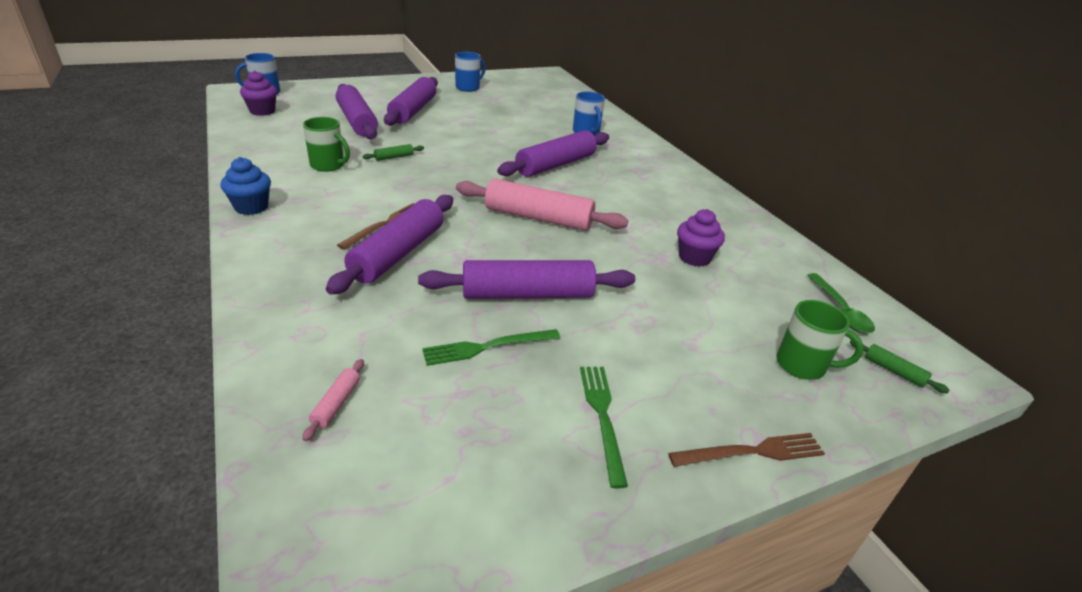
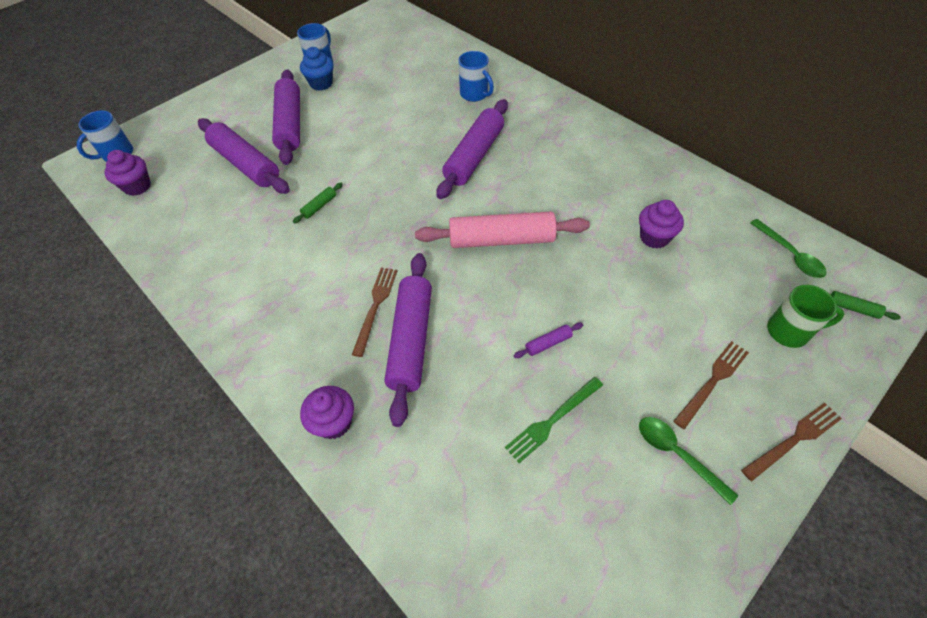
camera: 15 degrees left, 20 degrees up
blue cupcake [221,157,271,215] -> blue cupcake moved to [300,47,333,91]
pink rolling pin [302,359,364,441] -> none
green mug [303,117,350,172] -> none
purple rolling pin [418,260,635,299] -> purple rolling pin [514,322,583,358], size x0.41
green fork [580,367,628,488] -> green spoon [639,417,738,505]
none -> purple cupcake [300,386,354,439]
none -> brown fork [673,341,749,429]

